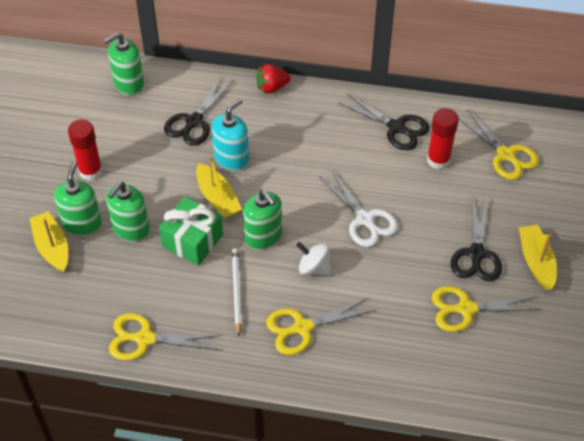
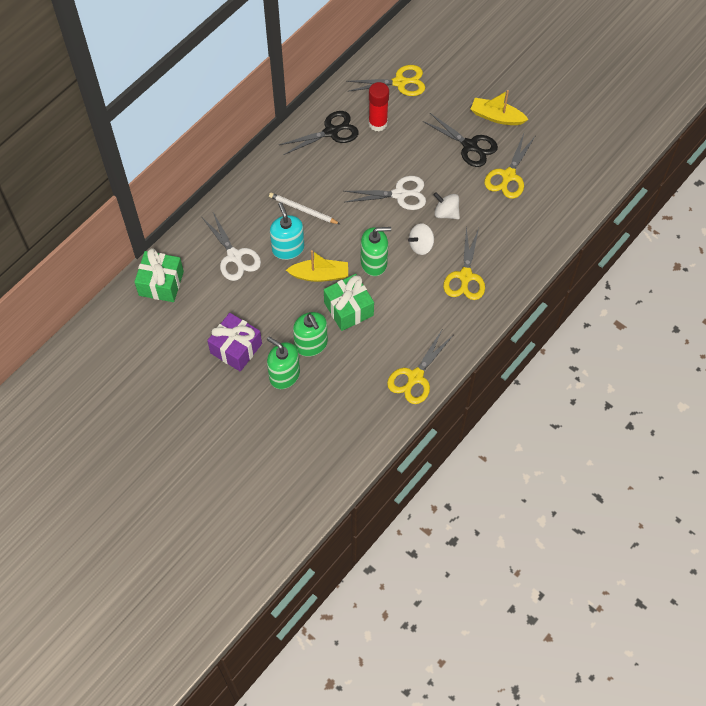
camera: 60 degrees left, 10 degrees up
yellow boat [29,211,68,273] -> none
red glue stick [68,119,103,181] -> purple gift [207,313,262,372]
green soap dispenser [104,32,144,95] -> green gift [134,248,184,302]
black scissors [164,77,233,146] -> white scissors [203,212,261,281]
white pencil [232,248,242,336] -> white pencil moved to [269,192,340,224]
red strawberry [256,64,290,94] -> none
none -> white spinning top [434,192,460,219]

